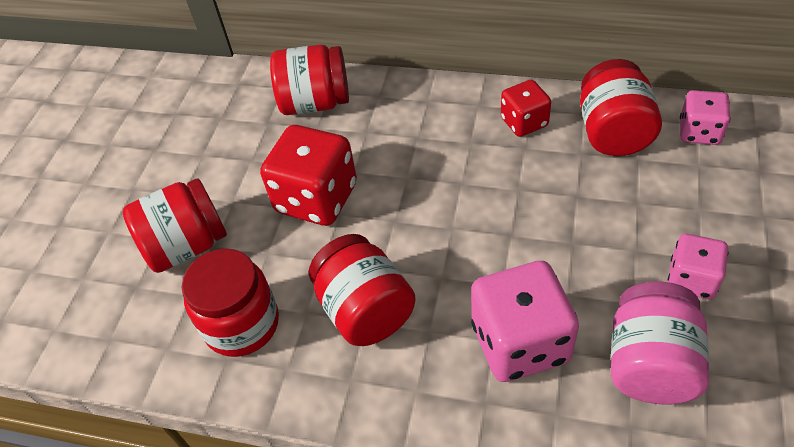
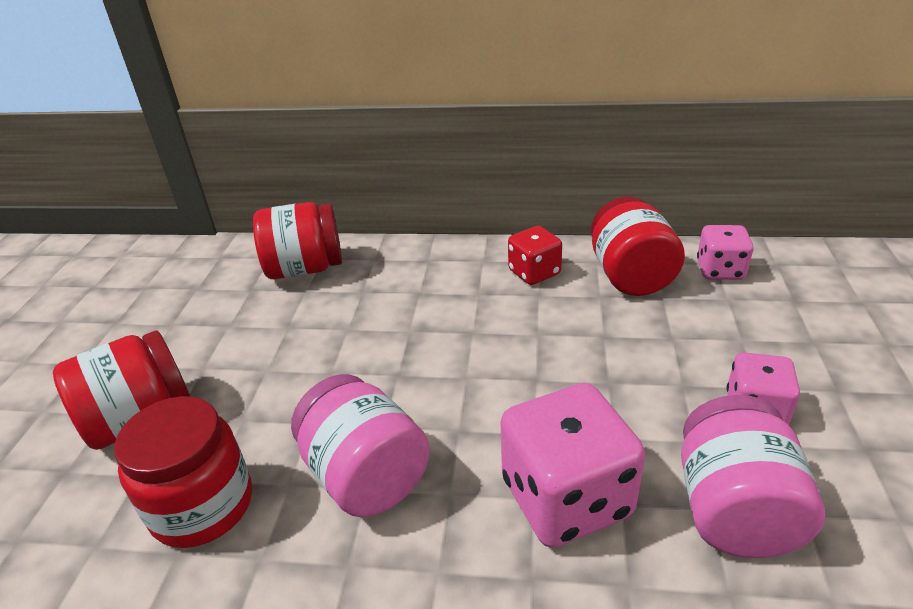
camera: 10 degrees left, 15 degrees down
red dice [260,125,357,226] -> none
red jar [309,234,416,346] -> pink jar [291,374,430,517]

